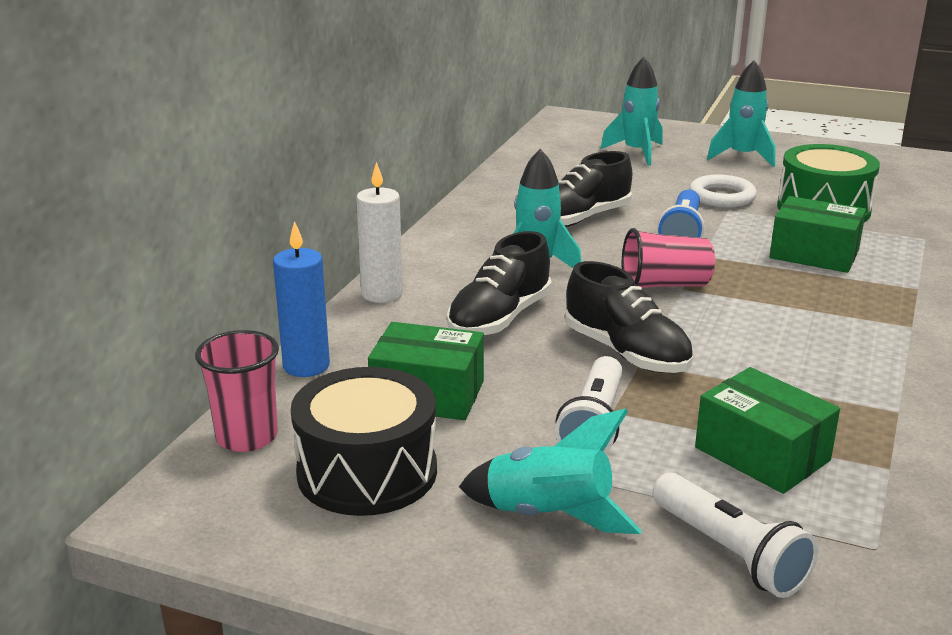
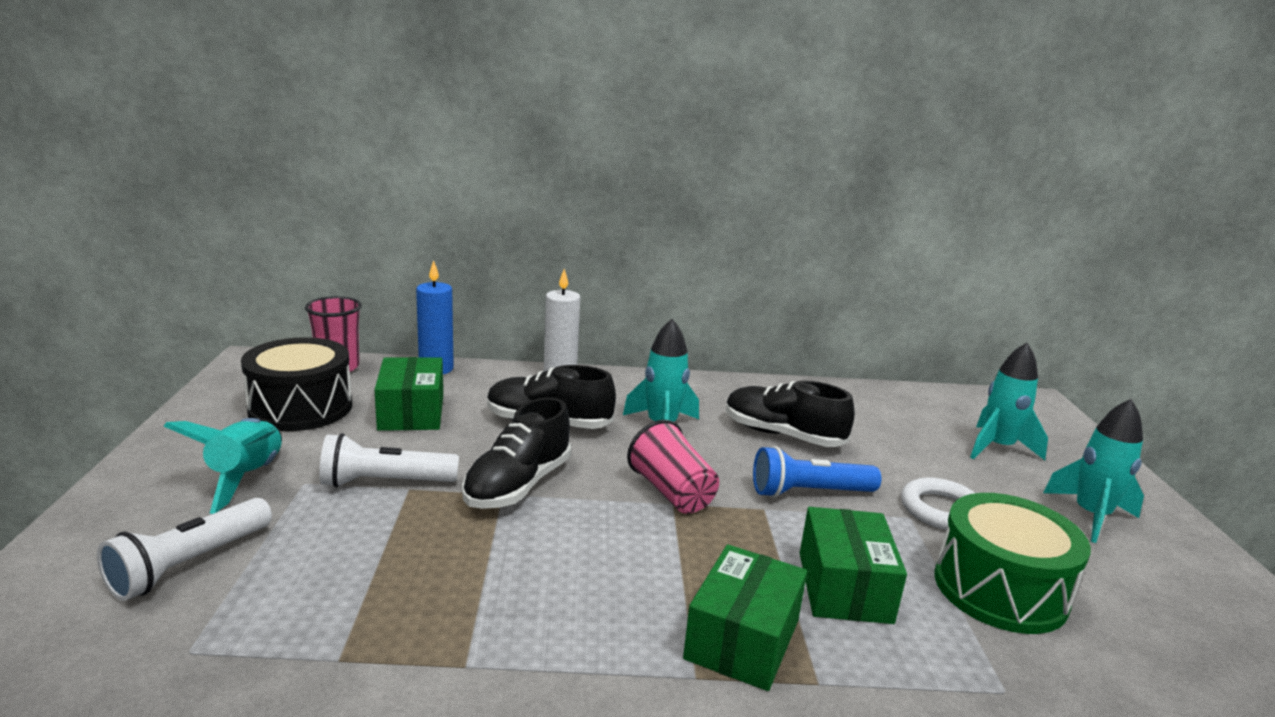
camera: 65 degrees right, 5 degrees down
green box [695,367,840,494] -> green box moved to [683,544,807,691]

